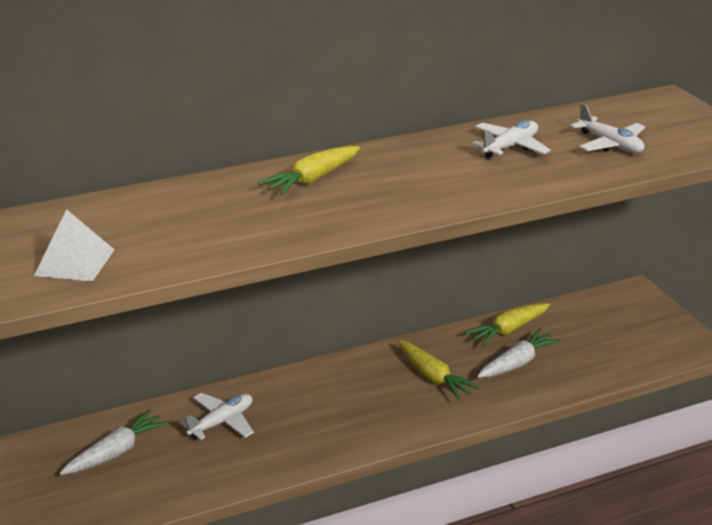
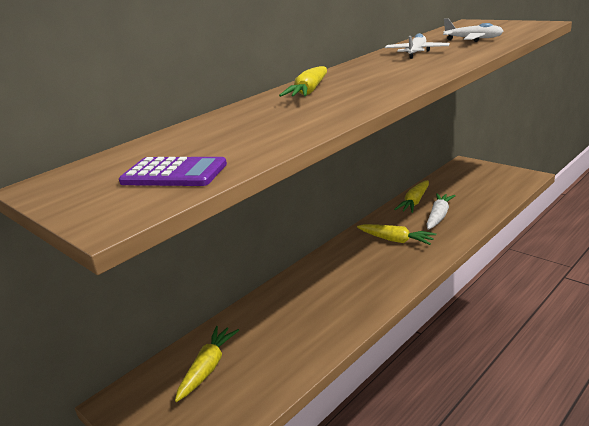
camera: 20 degrees left, 5 degrees down
white pyramid [34,209,114,282] -> purple calculator [119,157,227,186]
white carrot [59,409,169,475] -> yellow carrot [175,326,239,402]
white plane [180,393,254,440] -> none

